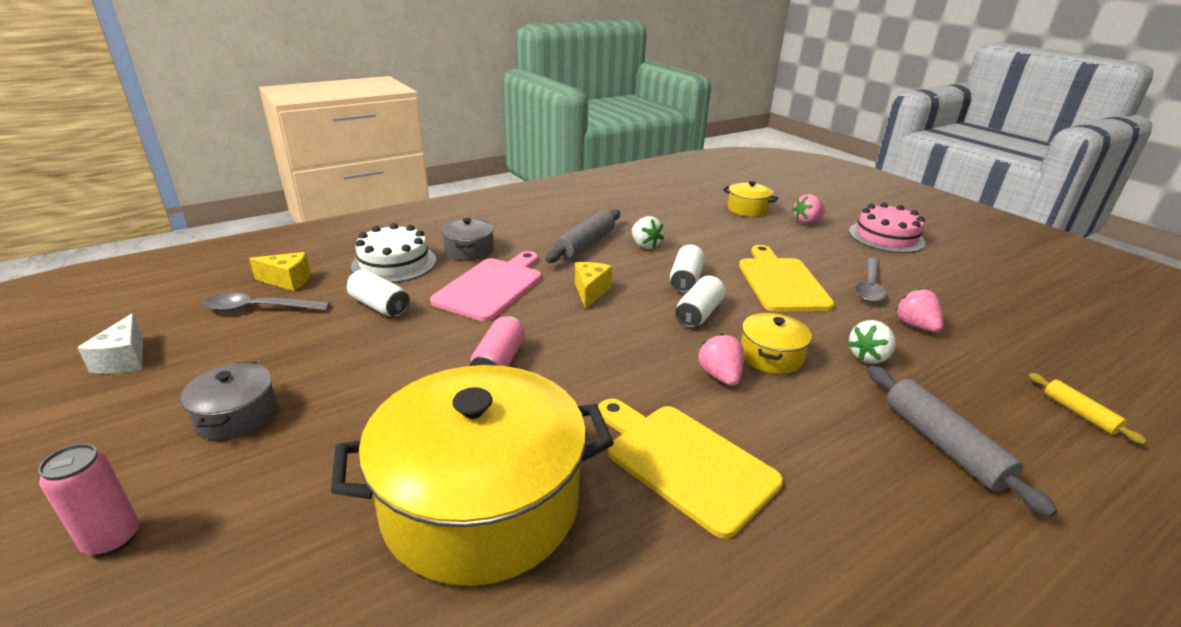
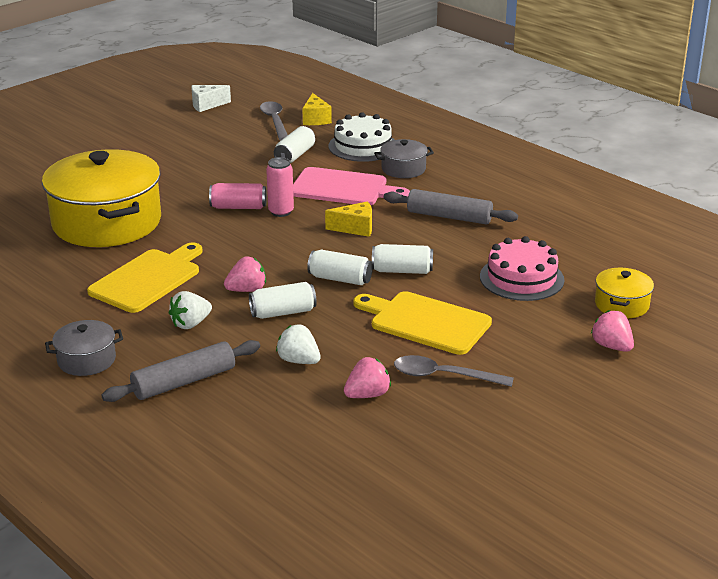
camera: 80 degrees right, 0 degrees up
pink can [38,444,139,556] -> pink can moved to [266,157,294,217]
grey pot [181,362,277,440] -> grey pot moved to [45,320,123,376]
white strawberry [632,216,664,249] -> white strawberry moved to [169,291,212,329]
yellow cutting board [739,245,835,312] -> yellow cutting board turned 135 degrees counterclockwise [353,291,492,355]
yellow pot [741,313,812,374] -> white can [249,282,317,319]
pink cake [849,203,926,253] -> pink cake moved to [480,236,564,301]
yellow rolling pin [1029,373,1147,445] -> none

